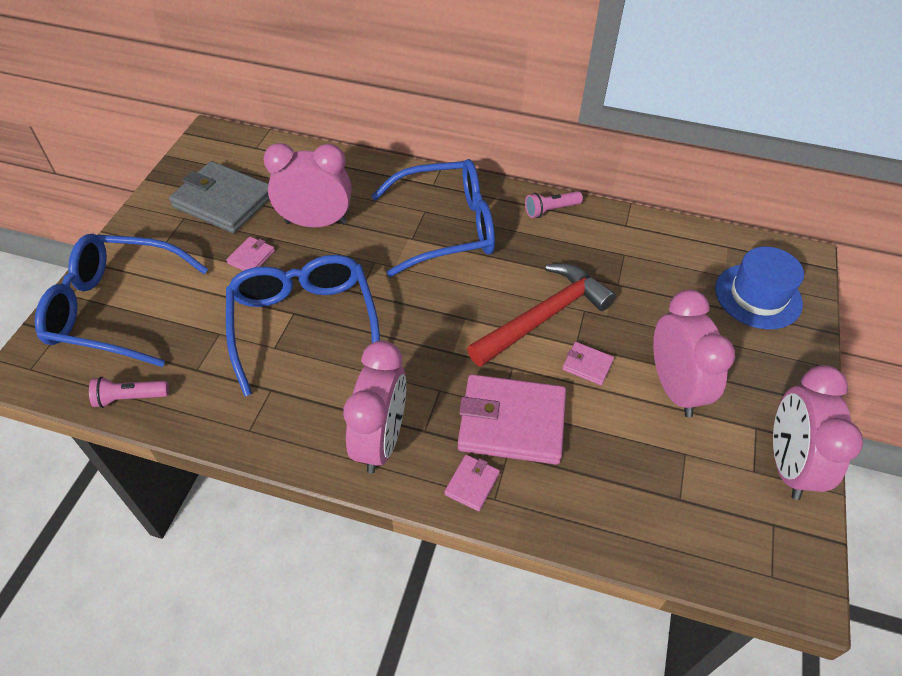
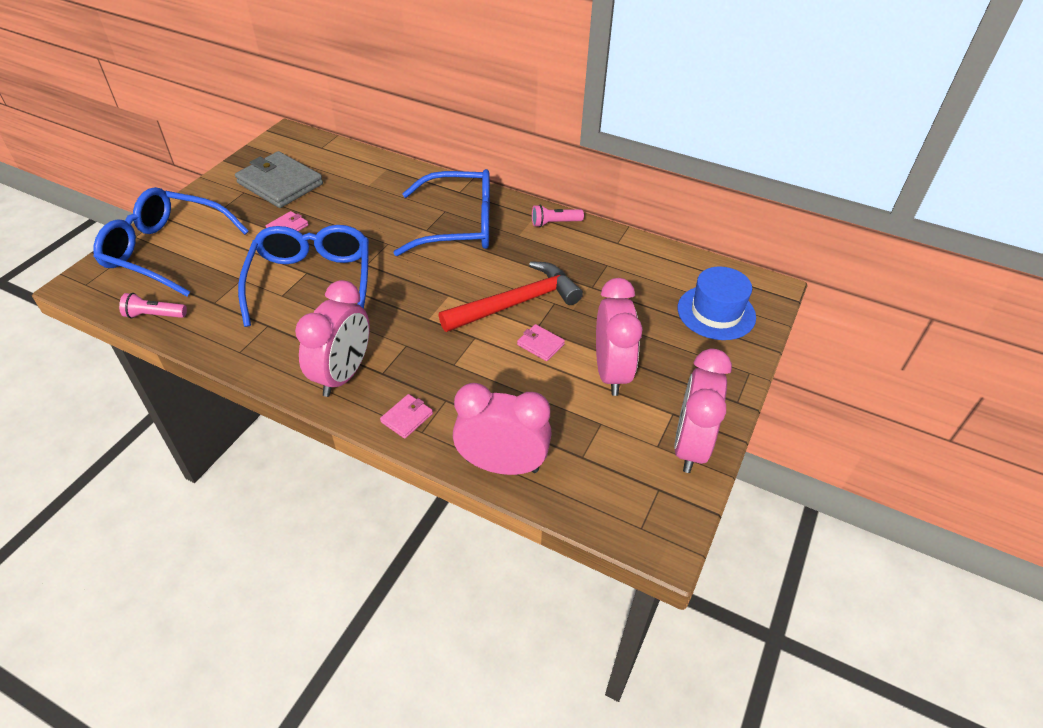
camera: 10 degrees right, 5 degrees down
pink clock [264,143,351,227] -> pink clock moved to [453,383,552,475]
pink wallet [458,374,566,465] -> none

